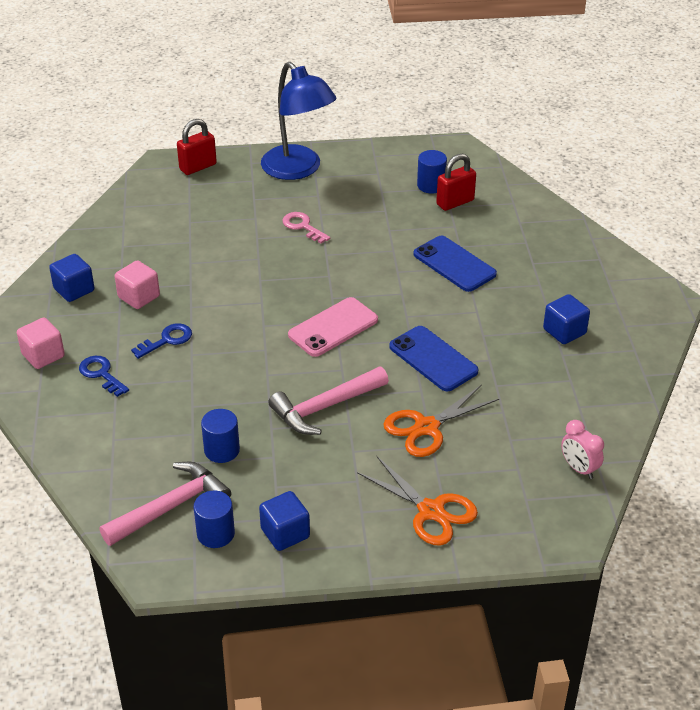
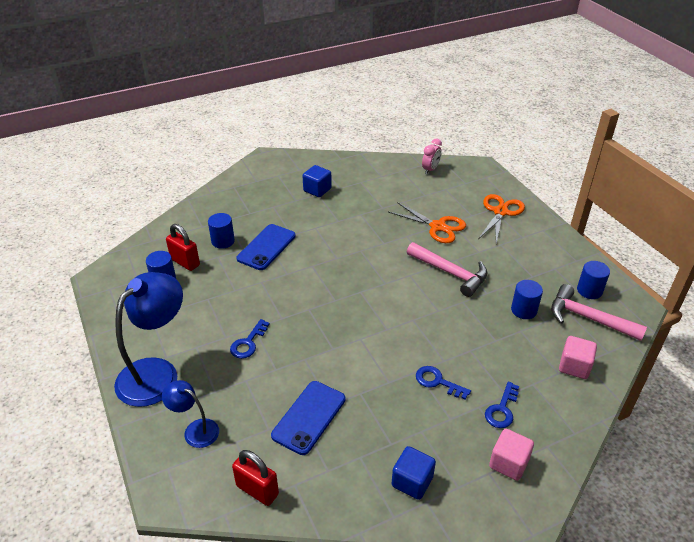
camera: 110 degrees left, 0 degrees up
pink cube [115,261,160,309] -> pink cube moved to [559,336,597,379]
red padlock [177,119,217,175] -> red padlock moved to [232,450,279,506]
blue cube [259,491,310,551] -> none
pink key [282,212,330,243] -> blue key [230,319,270,359]
pink phone [288,297,378,357] -> none
blue phone [389,326,479,391] -> blue phone moved to [271,381,345,455]
none -> blue lamp [162,380,219,448]
none -> blue cylinder [208,213,235,249]

